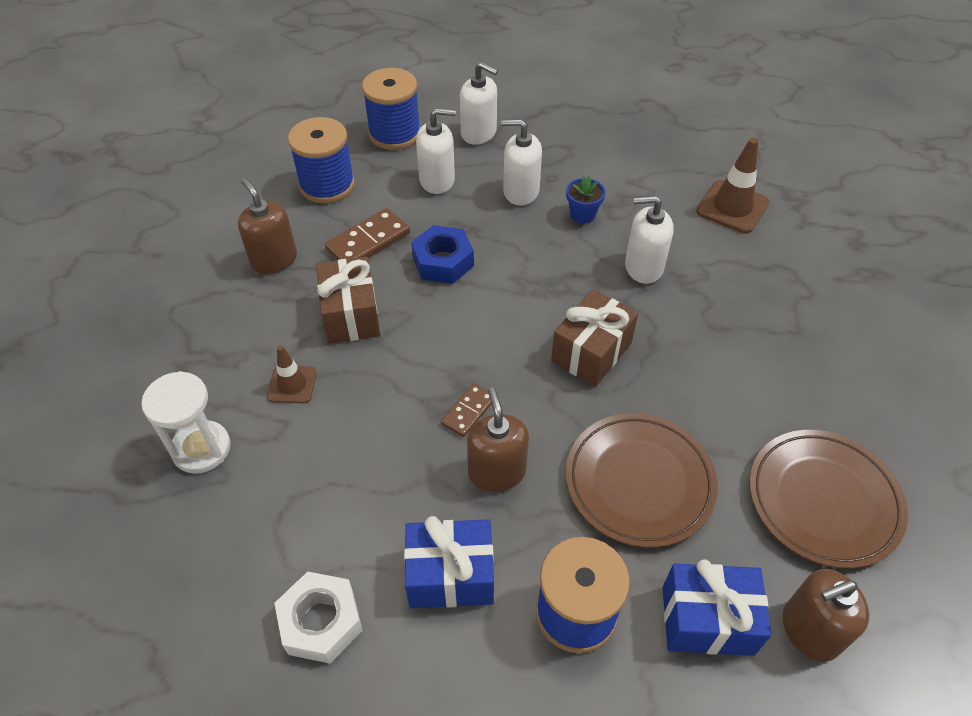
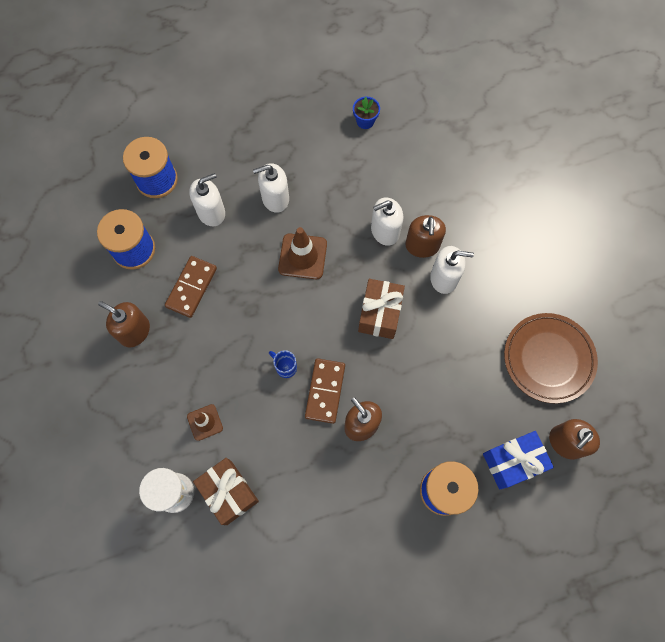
camera: 25 degrees left, 20 degrees up
white nut [274,572,363,664] -> none
brown gift [316,257,380,344] -> brown gift moved to [193,458,259,525]
blue gift [404,516,494,608] -> none
blue nut [411,225,474,284] -> none
brown domino [441,383,492,437] -> brown domino [305,358,345,424], size x1.62
white soap dispenser [460,62,498,145] -> white soap dispenser moved to [430,246,474,294]
blue flower pot [566,176,605,224] -> blue flower pot moved to [353,96,380,129]
brown plate [566,413,718,548] -> none
brown traffic cone [696,138,769,233] -> brown traffic cone moved to [278,227,327,279]
none -> blue mug [269,350,297,378]
none -> brown soap dispenser [405,215,446,258]

